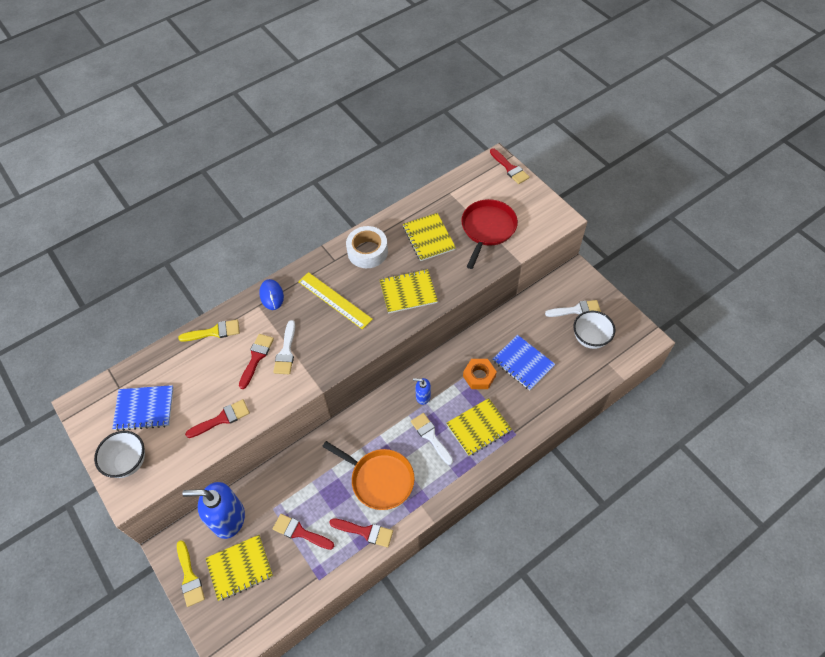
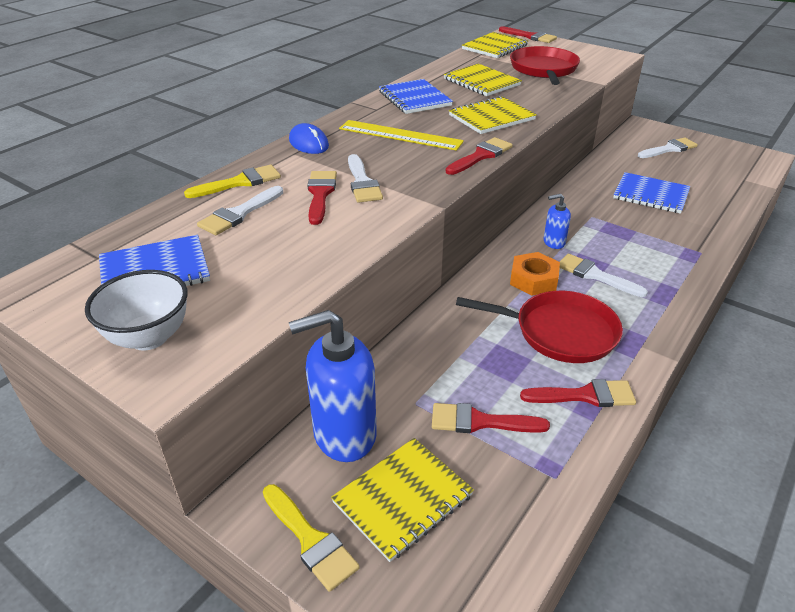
camera: 20 degrees left, 20 degrees down
red brush [185,399,250,438] -> red brush moved to [446,137,513,175]
orange pan [322,441,415,510] -> red pan [456,291,623,363]
white tape [346,226,388,268] -> blue notebook [379,79,453,114]
yellow notebook [446,398,512,456] -> yellow notebook moved to [462,32,528,58]
orange nut [463,359,497,389] -> orange nut moved to [510,252,560,296]
white bowl [573,311,615,349] -> none
none -> white brush [197,186,283,235]

